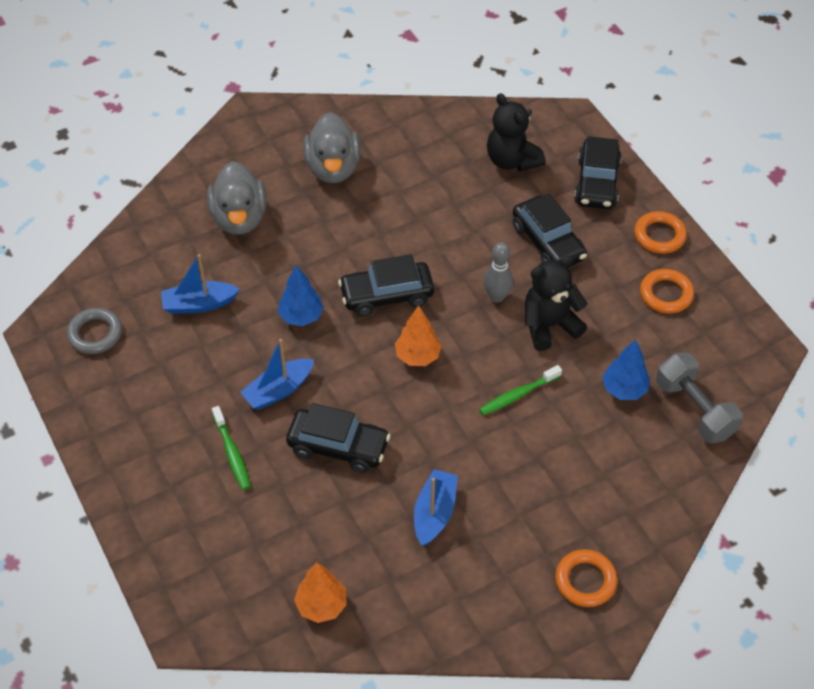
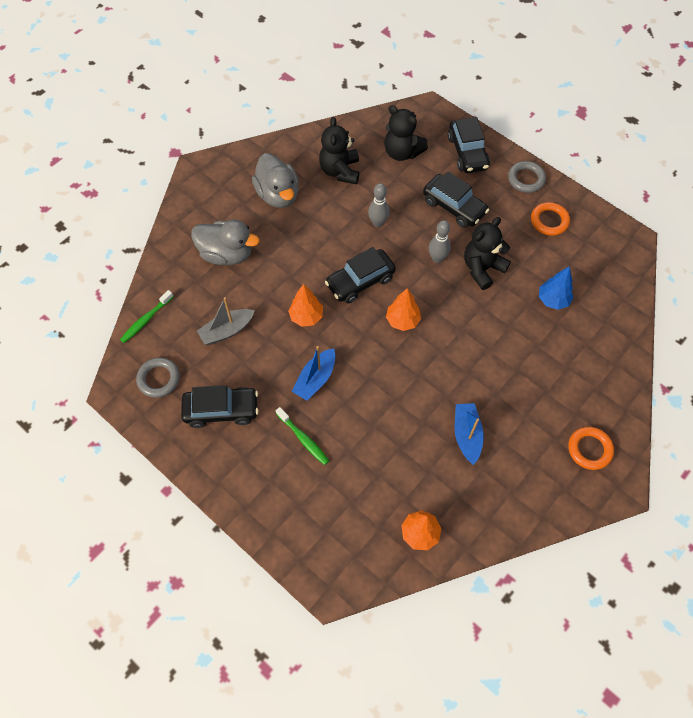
camera: 20 degrees left, 10 degrees up
blue boat [161,254,240,314] -> grey boat [197,297,255,345]
grey duck [207,161,267,235] -> grey duck turned 45 degrees counterclockwise [191,219,260,265]
blue tree [278,265,324,326] -> orange tree [288,284,323,327]
black car [286,403,391,473] -> black car moved to [181,385,259,428]
green toothbrush [479,365,562,415] -> green toothbrush moved to [120,290,174,343]
orange ring [634,211,687,254] -> grey ring [508,161,546,193]
grey dumbbell [656,353,743,444] -> none
none -> black teddy bear [319,117,359,184]
none -> grey bowling pin [368,183,390,227]

